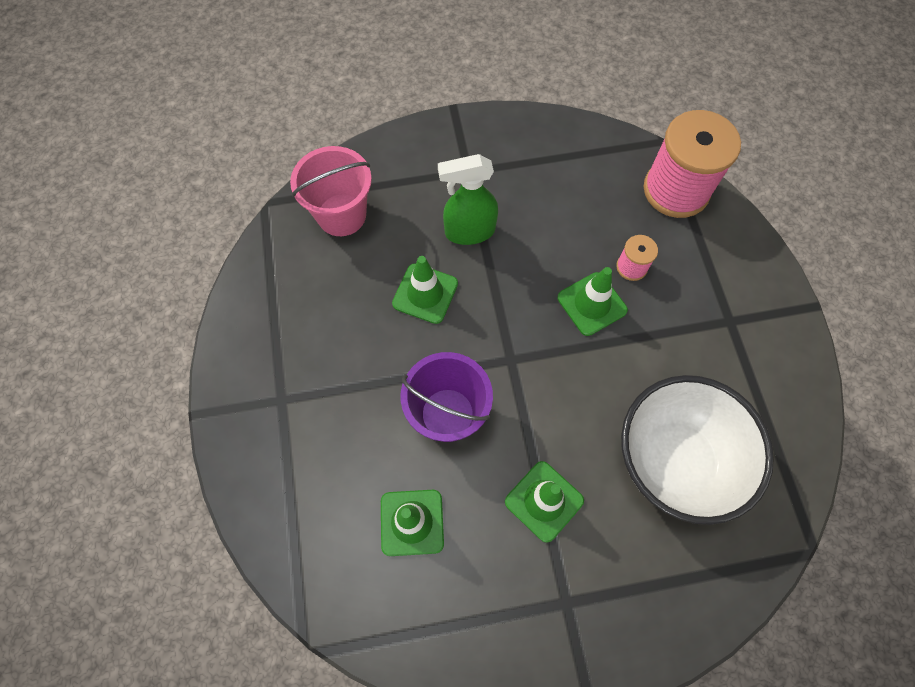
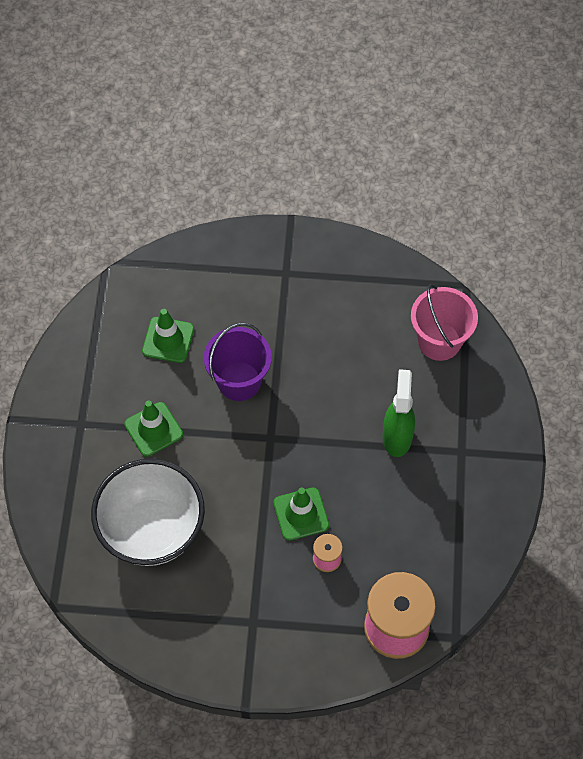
camera: 105 degrees right, 5 degrees down
green traffic cone [392,256,458,324] -> none

